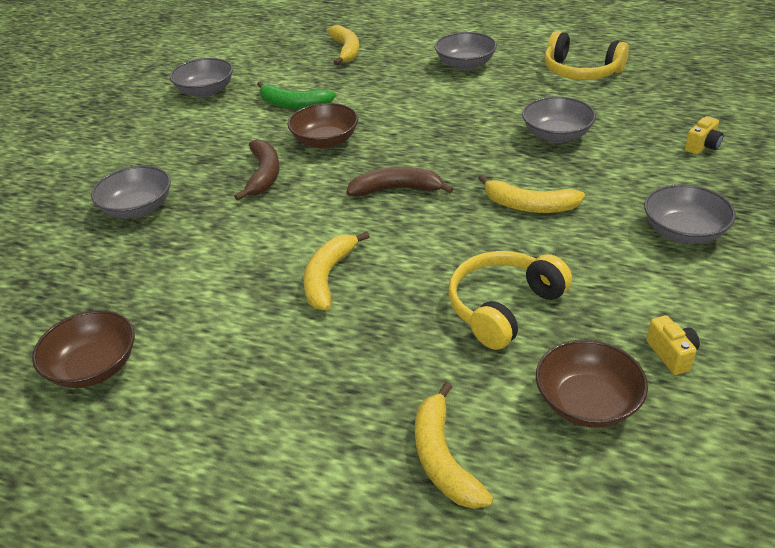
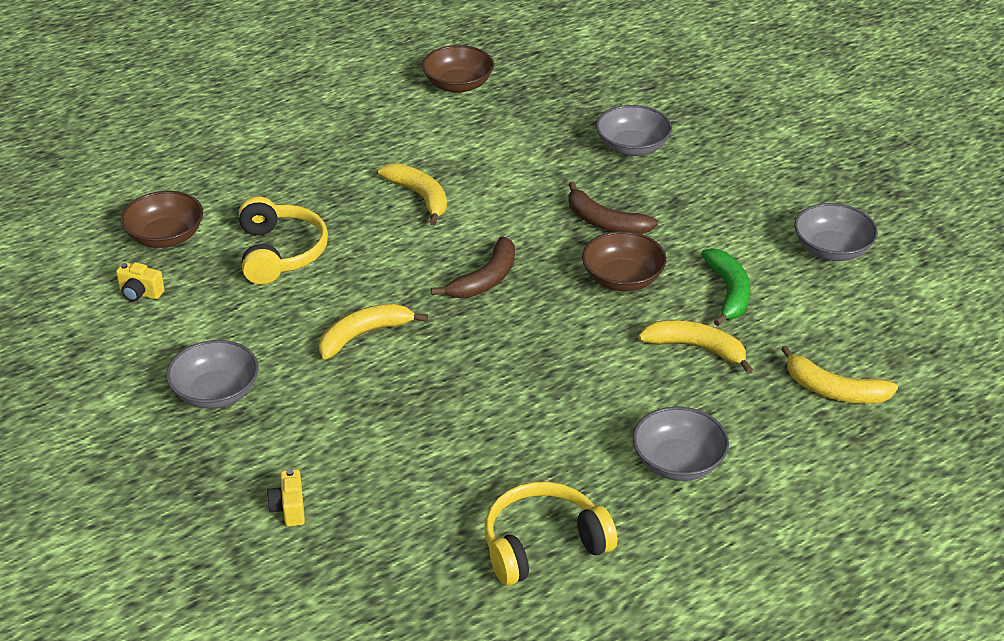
camera: 125 degrees right, 0 degrees up
green banana [257,81,336,109] -> green banana turned 120 degrees clockwise [701,248,750,326]
yellow banana [415,382,494,509] -> yellow banana moved to [638,320,753,374]
grey bowl [522,96,596,143] -> none

